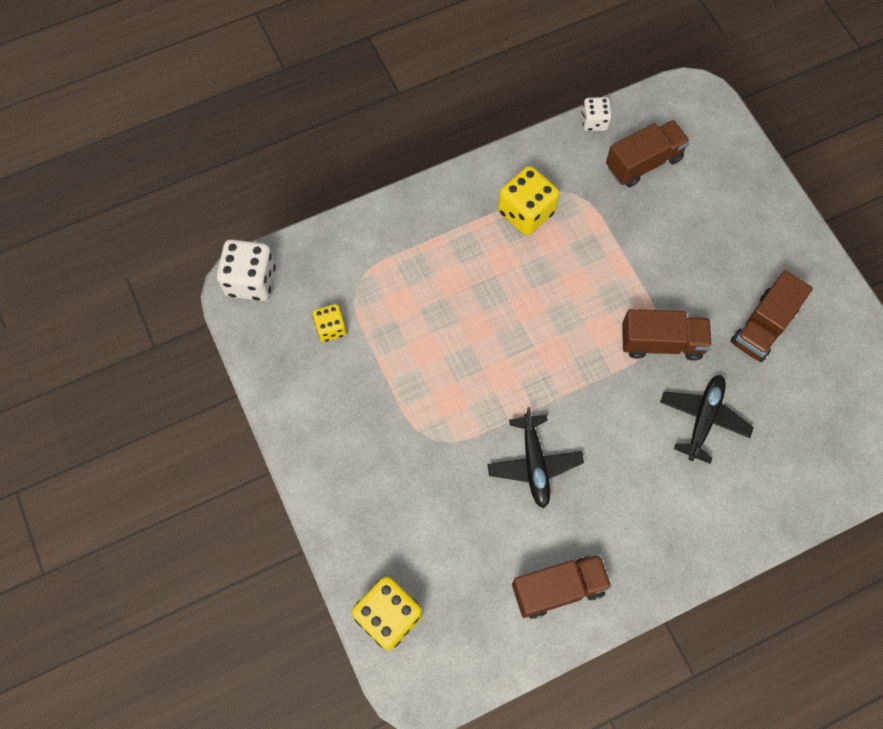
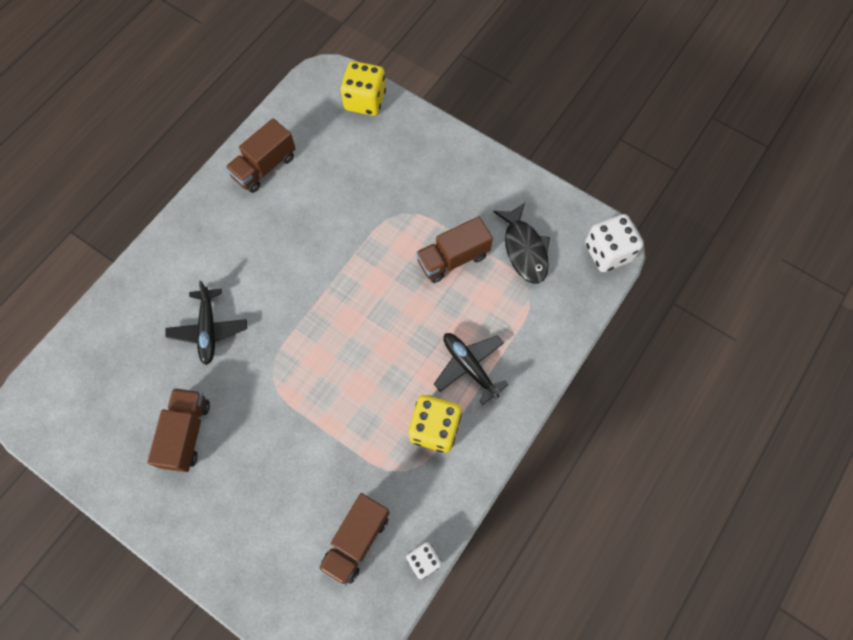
camera: 150 degrees right, 0 degrees up
yellow dice [312,304,346,342] -> black fish [493,203,550,284]
black plane [487,407,584,508] -> black plane moved to [434,333,509,405]
brown truck [622,309,712,361] -> brown truck moved to [416,216,493,283]

